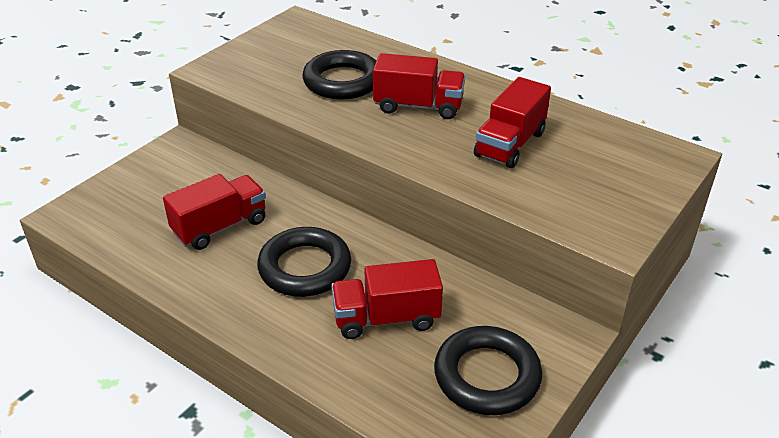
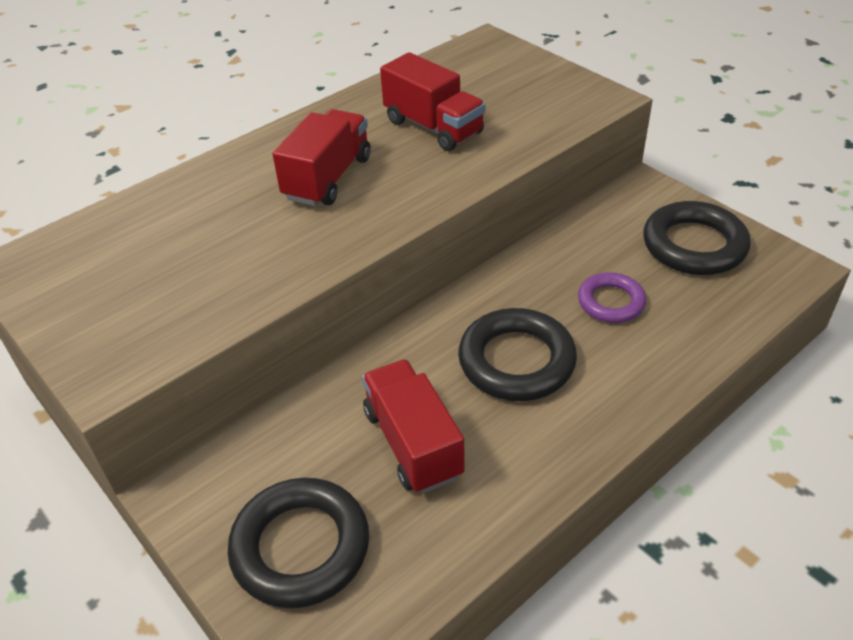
camera: 75 degrees left, 5 degrees up
black ring [302,50,376,100] -> black ring moved to [228,478,369,608]
red truck [331,259,443,339] -> purple ring [578,272,646,323]

